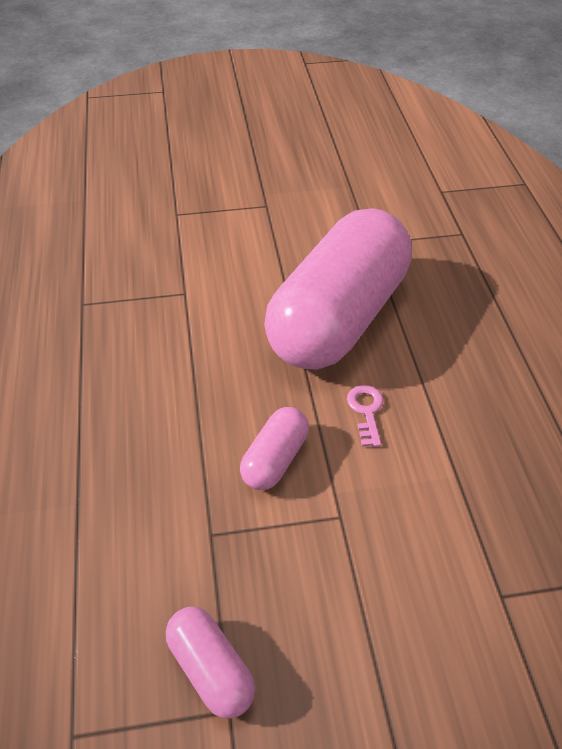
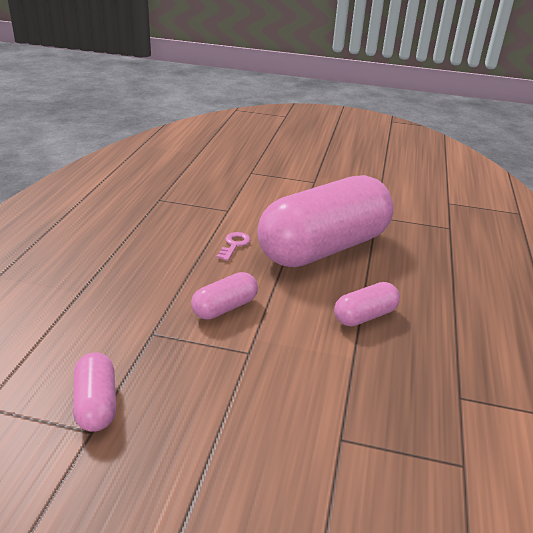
camera: 20 degrees right, 15 degrees down
pink key [347,385,384,447] -> pink key moved to [216,232,250,261]
none -> pink capsule [334,282,400,326]

